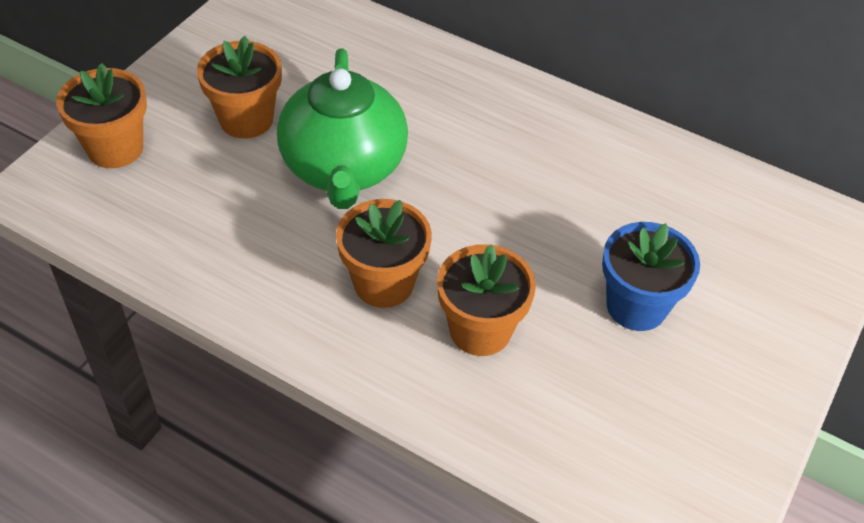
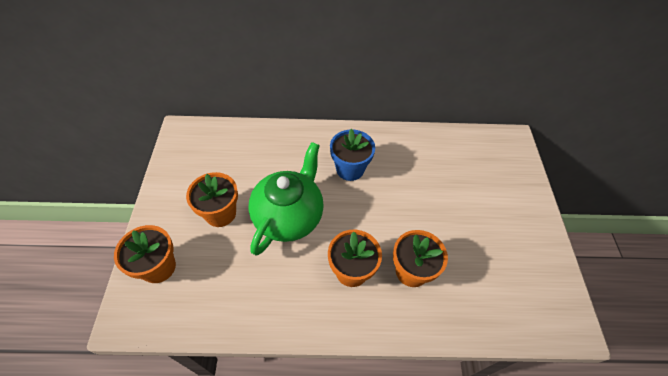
camera: 30 degrees left, 5 degrees up
green teapot [277,48,408,209] -> green teapot turned 120 degrees counterclockwise [249,142,324,256]
blue flower pot [602,222,700,331] -> blue flower pot moved to [330,129,375,181]

